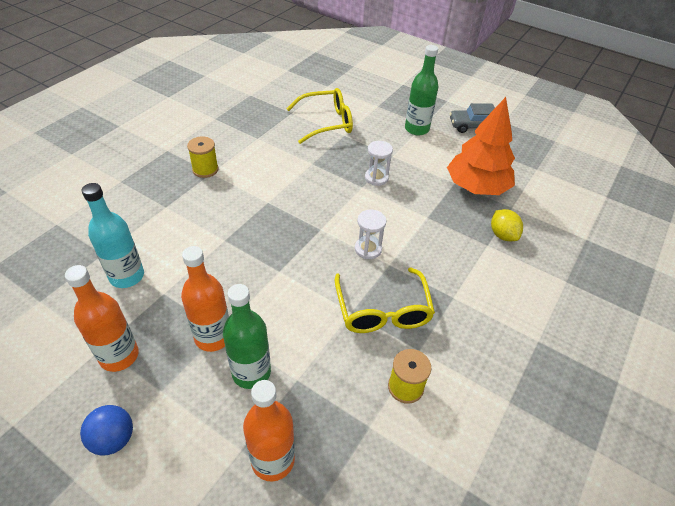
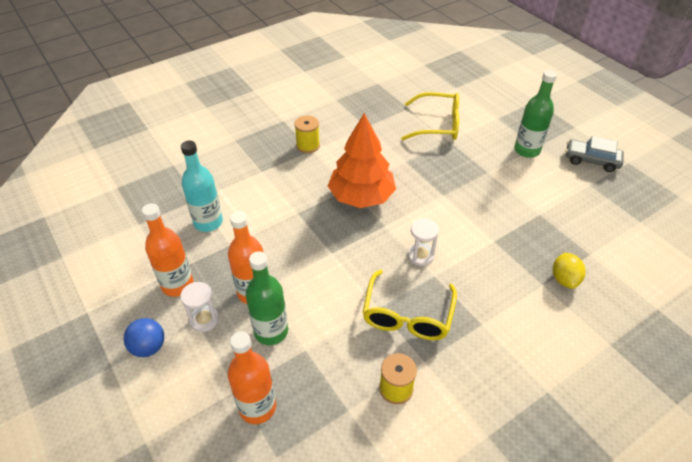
camera: 25 degrees right, 0 degrees up
white hourglass [365,141,393,186] -> white hourglass moved to [180,282,219,332]
orange tree [447,97,515,195] -> orange tree moved to [328,113,396,208]

